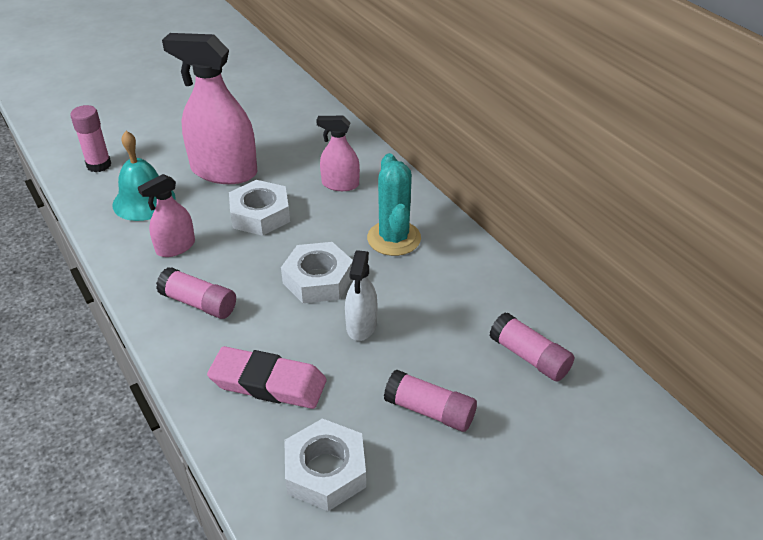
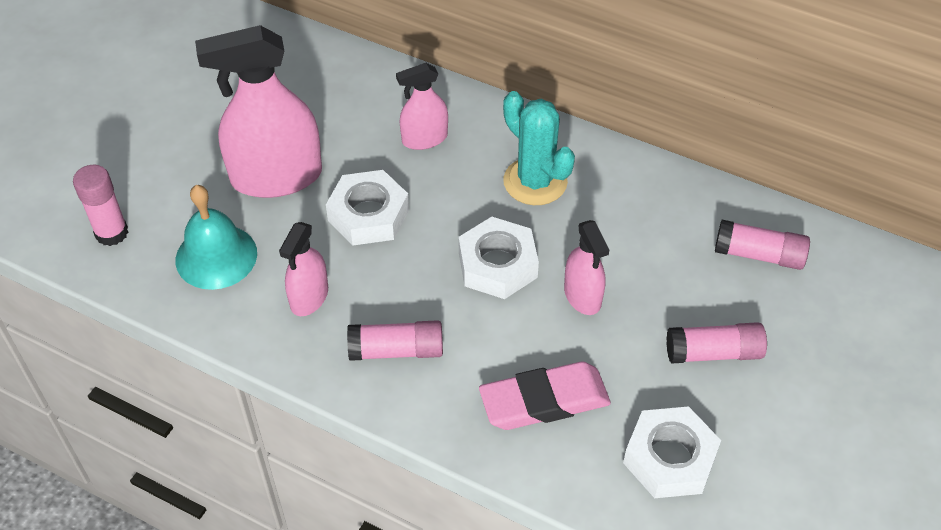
camera: 30 degrees left, 10 degrees up
white spray bottle [345,250,377,341] -> pink spray bottle [564,220,609,315]

